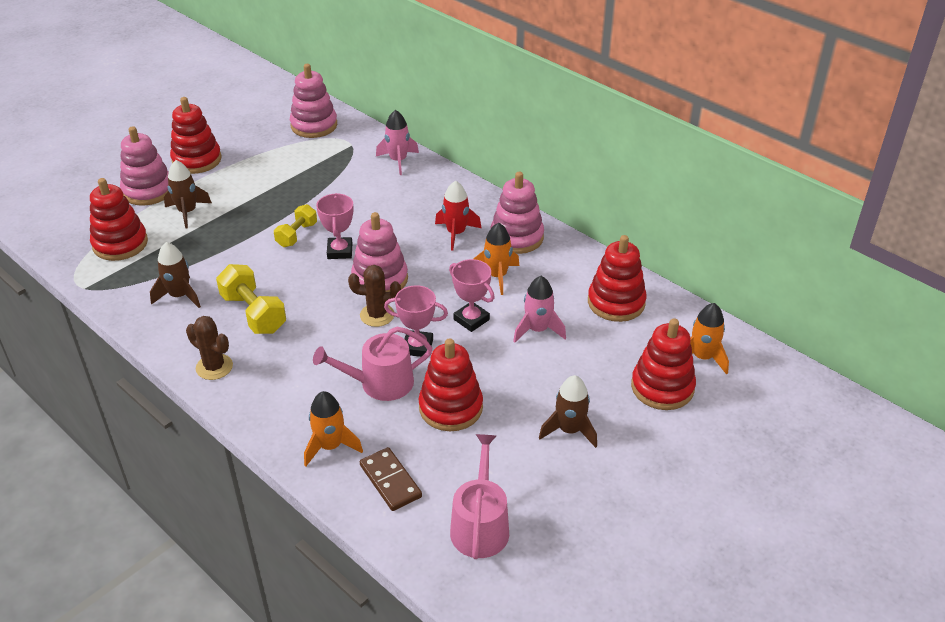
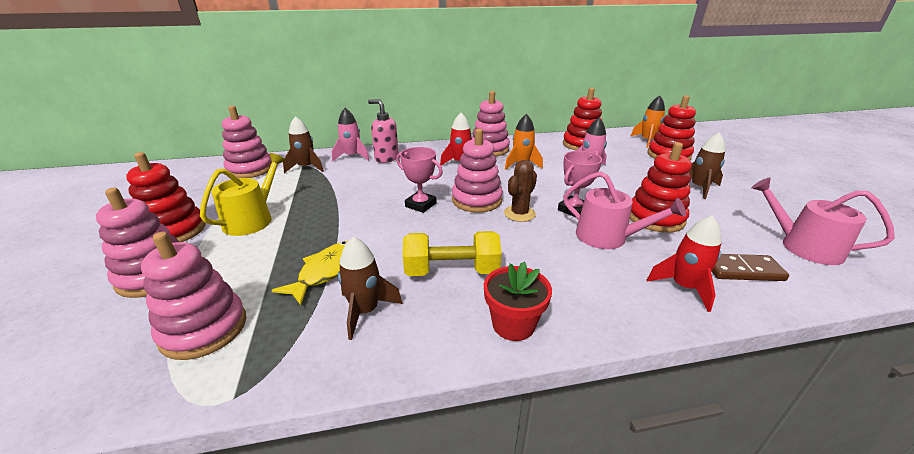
camera: 55 degrees left, 10 degrees down
red stacking toy [90,178,148,261] -> pink stacking toy [141,232,246,360]
brown rocket [164,160,212,229] -> brown rocket moved to [283,116,324,173]
brown cactus [186,316,233,380] -> red flower pot [484,262,552,341]
yellow dumbbell [274,204,317,247] -> none
orange rocket [304,391,363,466] -> red rocket [647,215,722,312]
pink watering can [313,326,432,401] -> pink watering can turned 75 degrees counterclockwise [563,171,686,249]
pink trophy [449,259,495,332] -> none
none -> yellow watering can [200,153,286,236]
none -> yellow fish [272,241,348,305]
none -> pink soap dispenser [368,99,399,163]

